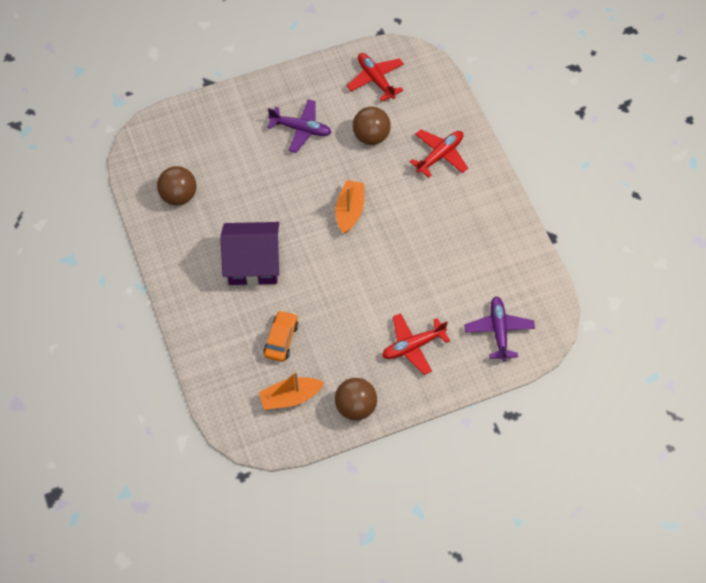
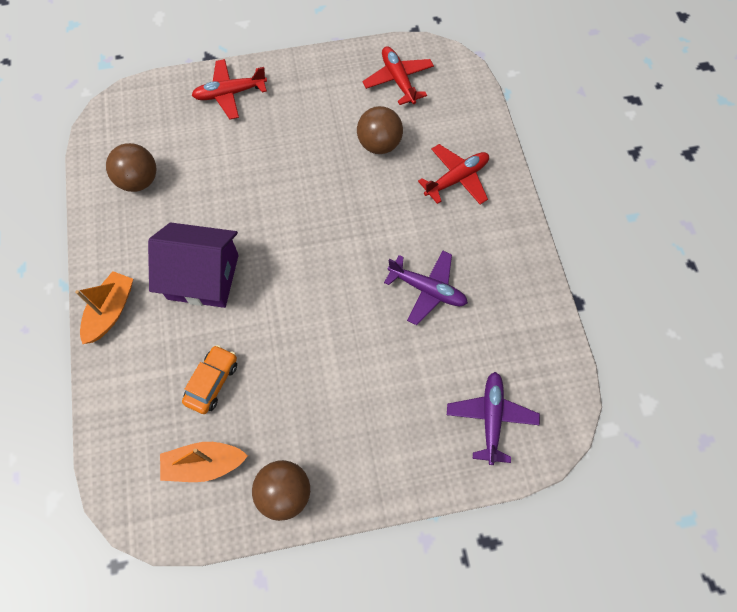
camera: 10 degrees right, 5 degrees up
purple plane [267,99,332,153] -> purple plane moved to [384,250,468,325]
orange boat [335,180,364,234] -> orange boat moved to [75,271,133,344]
red plane [382,313,450,375] -> red plane moved to [192,59,267,119]

